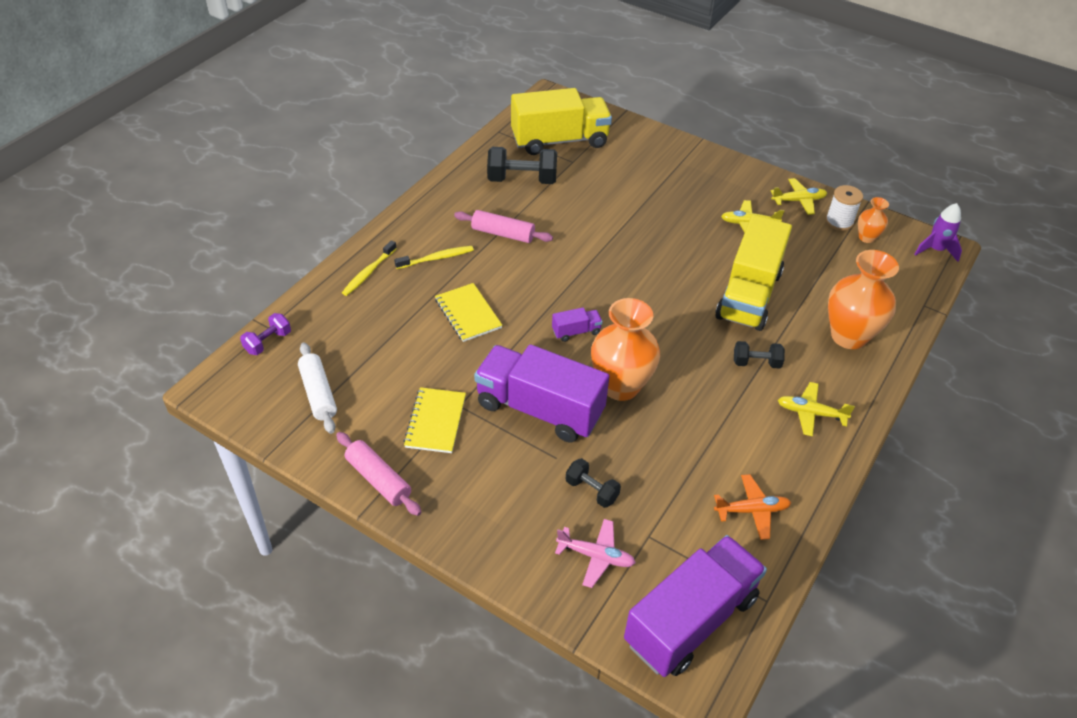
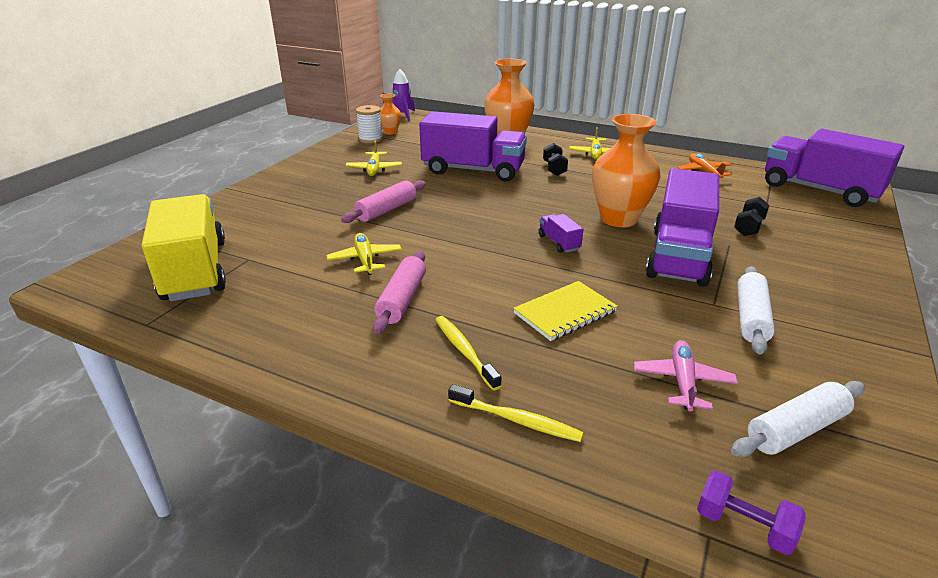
camera: 95 degrees left, 15 degrees down
pink rolling pin [336,432,422,516] -> pink rolling pin moved to [341,180,426,223]
yellow notebook [404,387,466,453] -> white rolling pin [737,266,775,354]
black dumbbell [487,147,557,184] -> none
pink plane [555,519,636,588] -> pink plane moved to [634,340,738,411]
yellow truck [715,215,792,331] -> purple truck [419,111,527,181]
yellow plane [770,178,827,215] -> yellow plane moved to [326,233,402,275]

